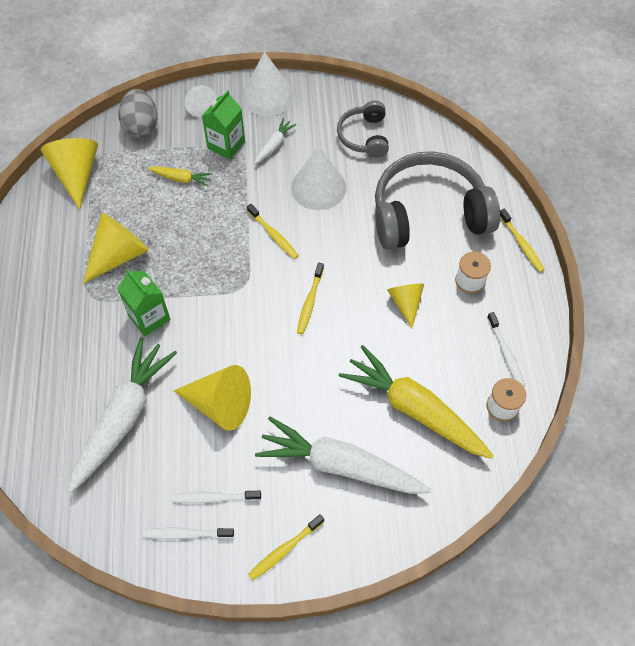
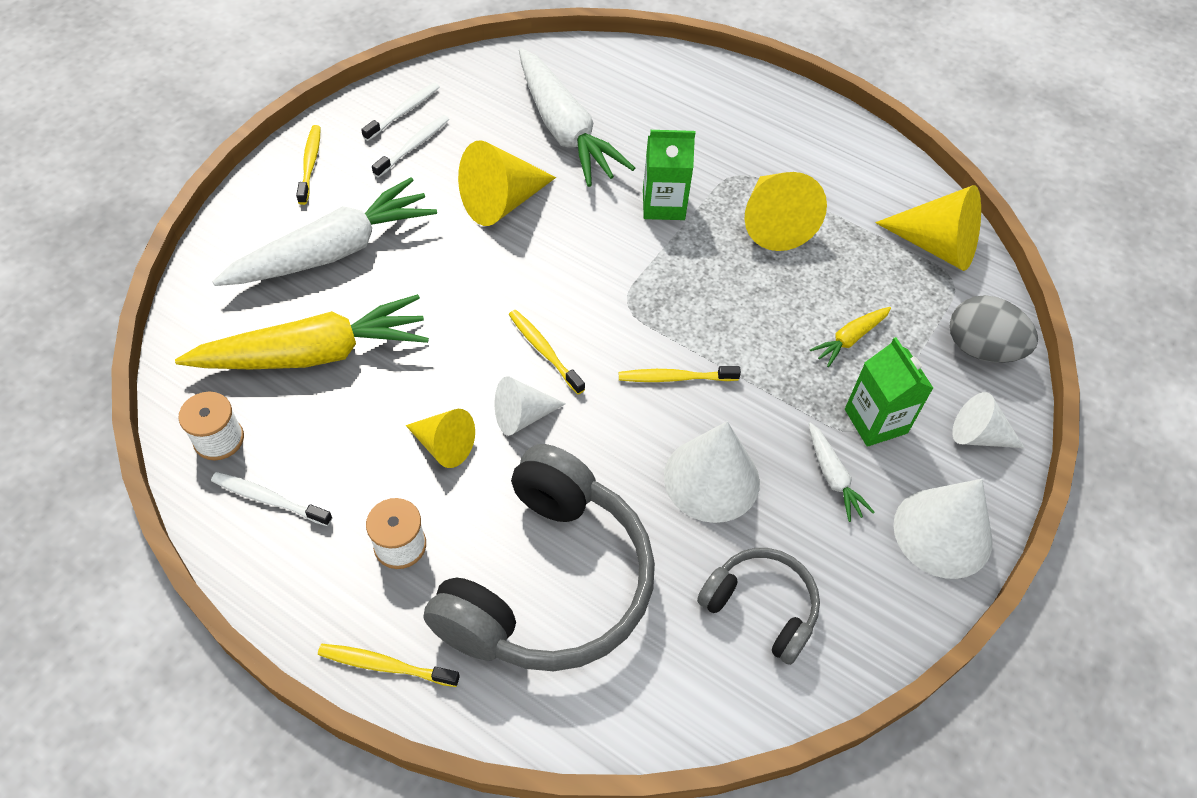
camera: 125 degrees right, 5 degrees down
none -> white cone [495,376,566,436]

